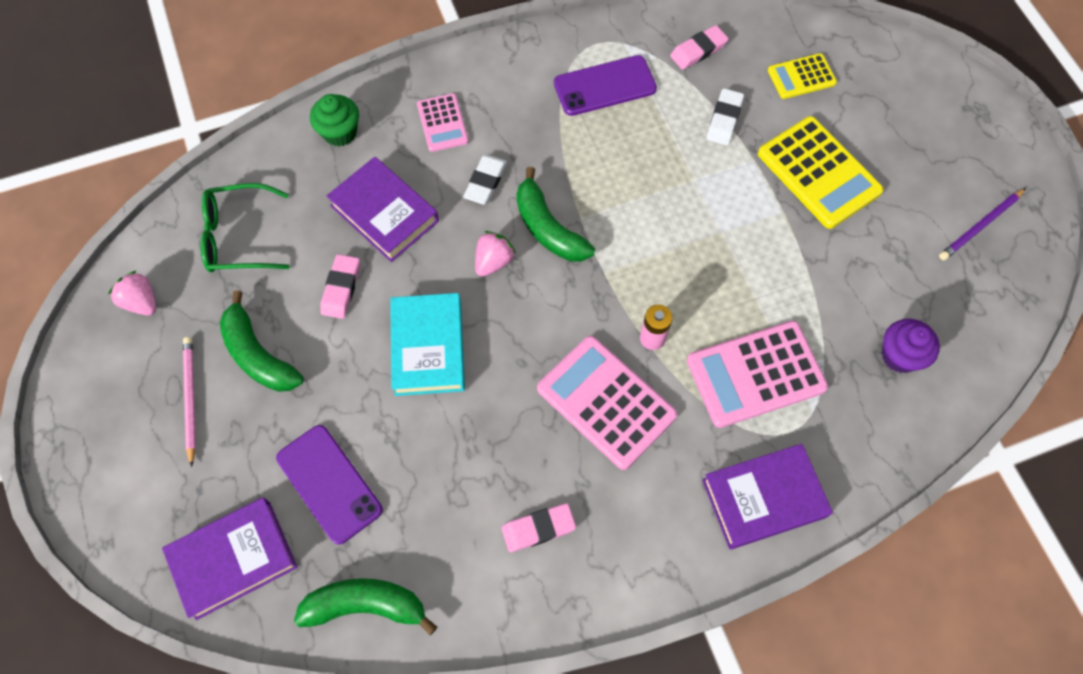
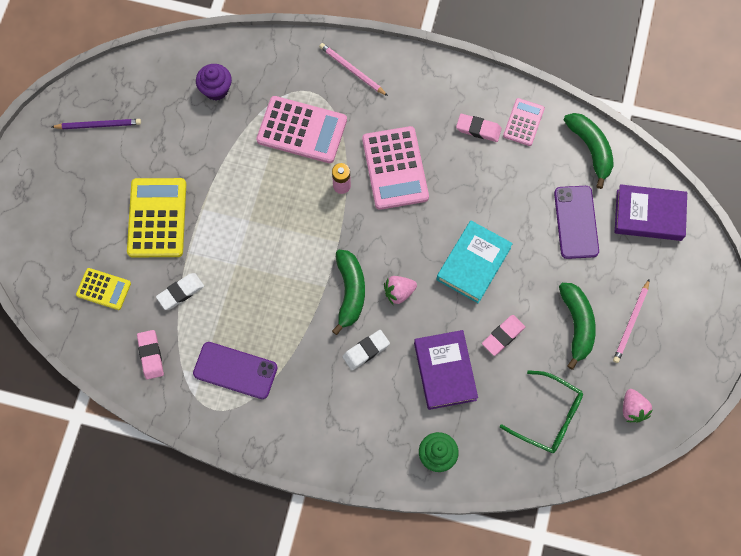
camera: 145 degrees left, 5 degrees up
green banana [294,578,437,635] -> green banana turned 150 degrees counterclockwise [564,113,614,189]
pink calculator [417,93,468,152] -> pink calculator moved to [503,98,545,146]
pink eraser [670,25,729,70] -> pink eraser turned 75 degrees clockwise [137,330,164,380]
purple book [702,444,833,549] -> pink pencil [319,43,388,96]

